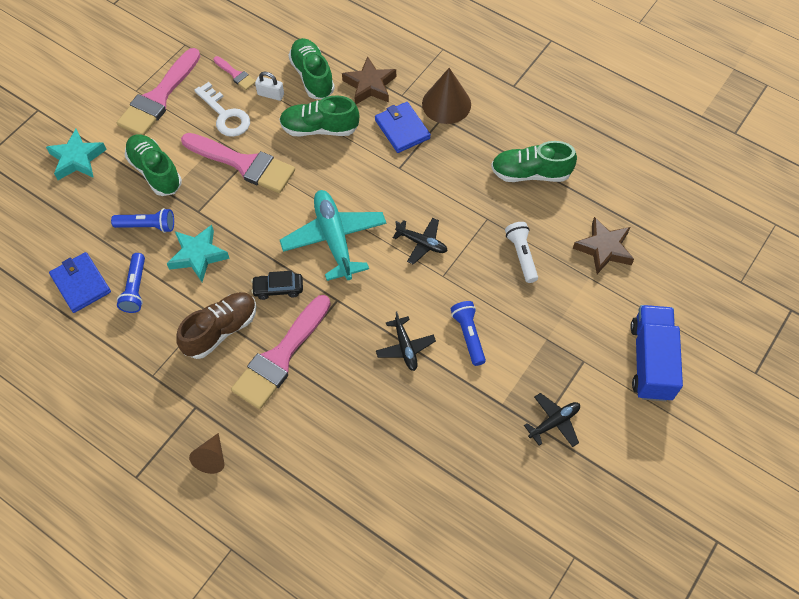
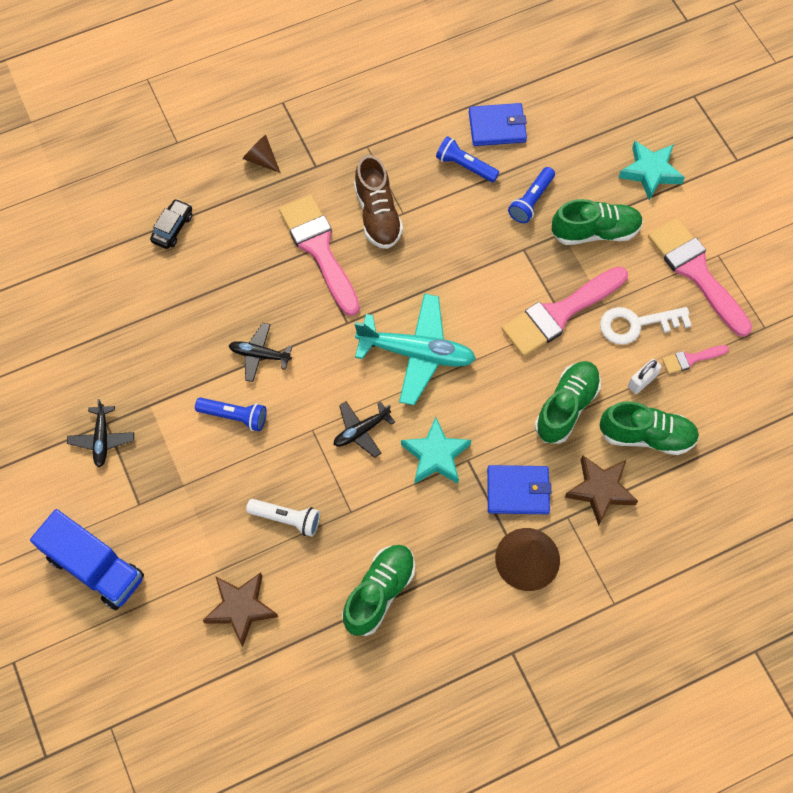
camera: 120 degrees right, 5 degrees up
turquoise star [167,225,230,282] -> turquoise star moved to [401,417,471,484]
black car [251,271,303,300] -> black car moved to [150,199,192,249]

